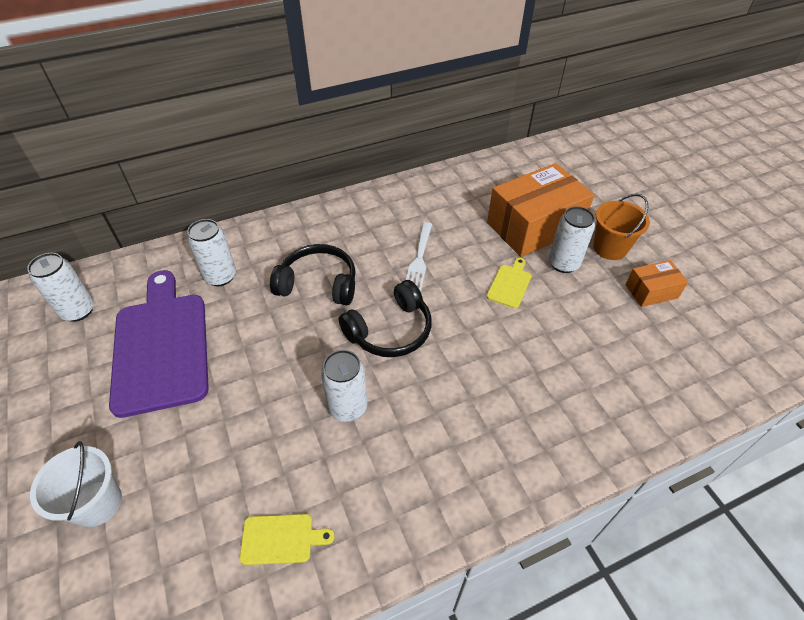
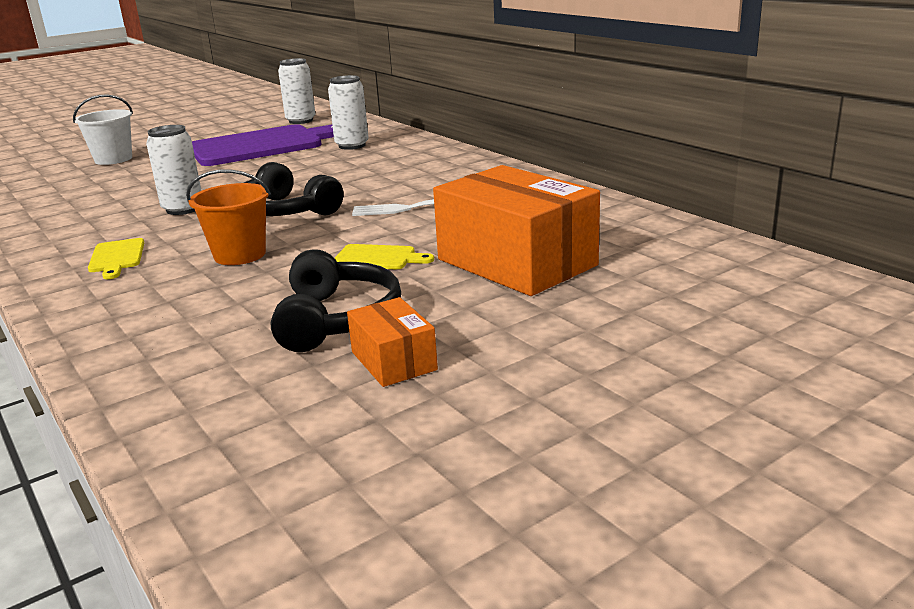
camera: 80 degrees right, 25 degrees down
yellow cutting board [240,514,335,565] -> yellow cutting board moved to [88,238,144,279]
black headphones [270,244,356,305] -> black headphones moved to [271,249,401,352]
white can [549,206,595,273] -> none
orange bucket [593,194,650,260] -> orange bucket moved to [186,169,271,265]

